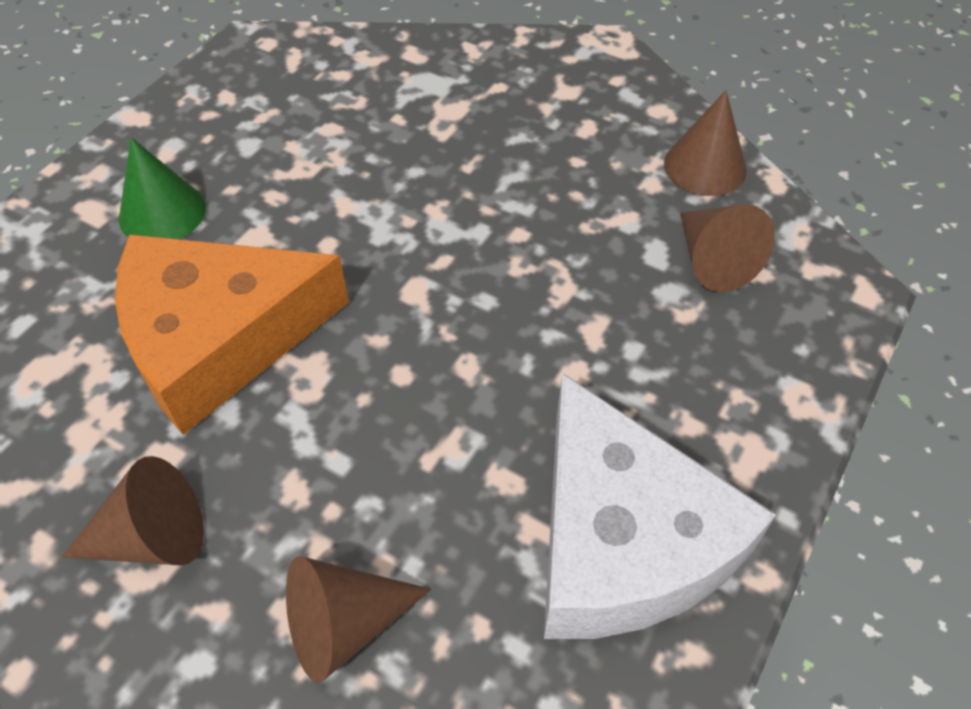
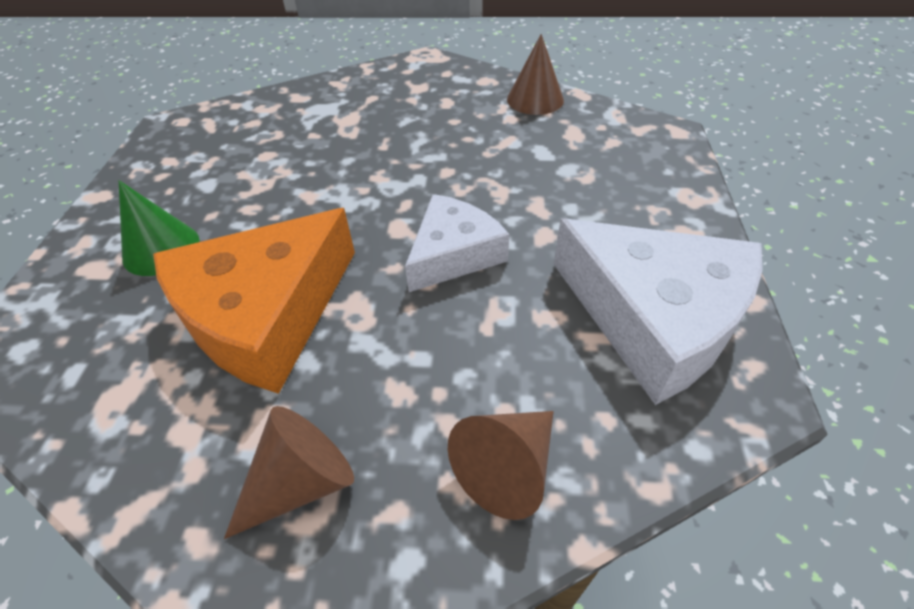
camera: 25 degrees left, 5 degrees down
brown cone [680,204,775,292] -> none
none -> white cheese [405,194,510,292]

